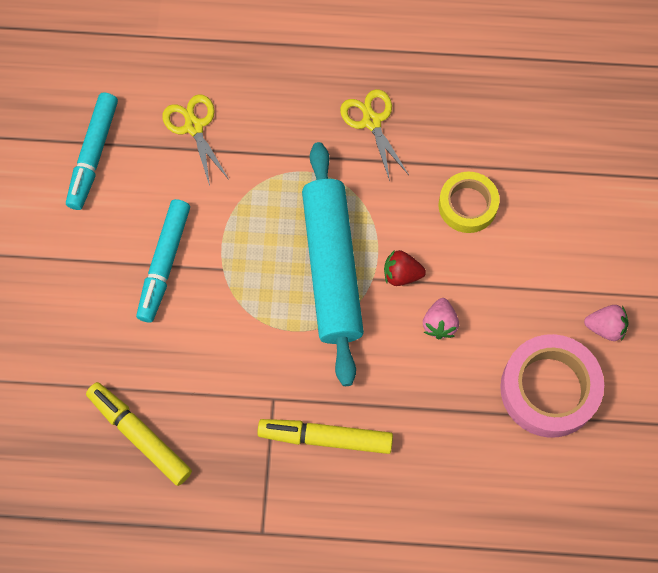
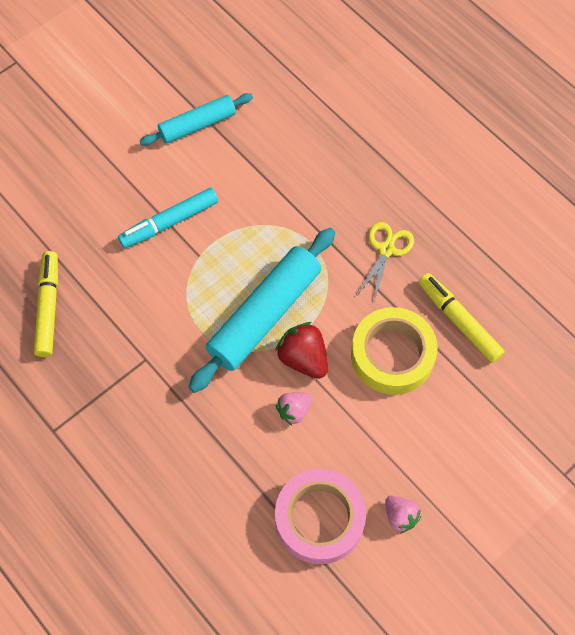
camera: 45 degrees right, 5 degrees down
turquoise marker [66,93,118,210] -> turquoise rolling pin [140,93,253,146]
yellow scissors [162,95,228,186] -> none
yellow marker [257,419,393,454] -> yellow marker moved to [419,273,505,363]
red strawberry [384,250,426,286] -> red strawberry [275,322,328,379], size x1.55
yellow tape [439,172,499,233] -> yellow tape [351,307,438,395], size x1.58

